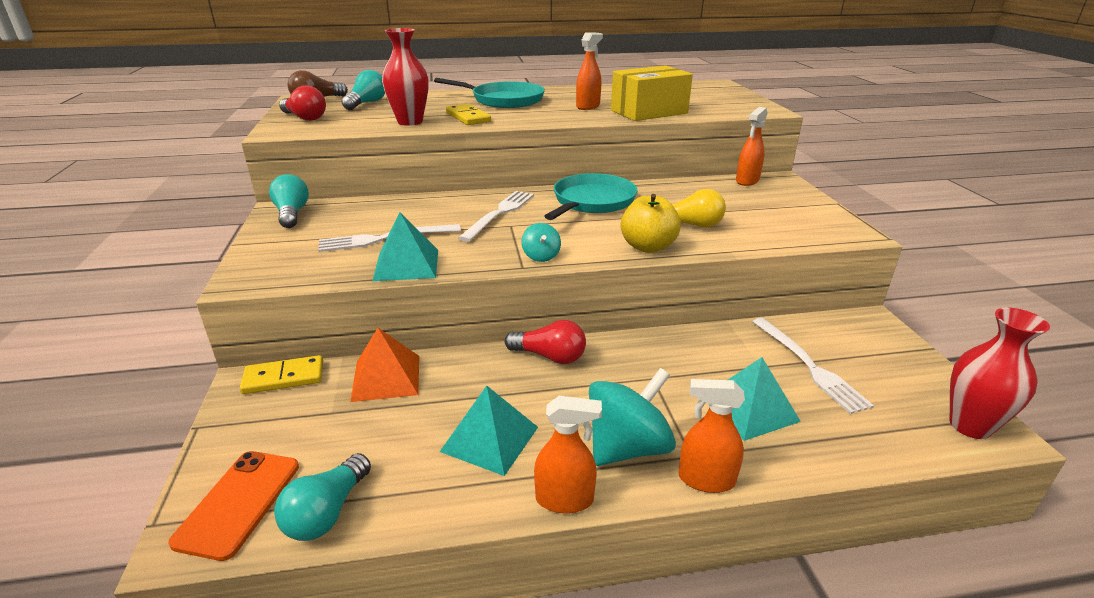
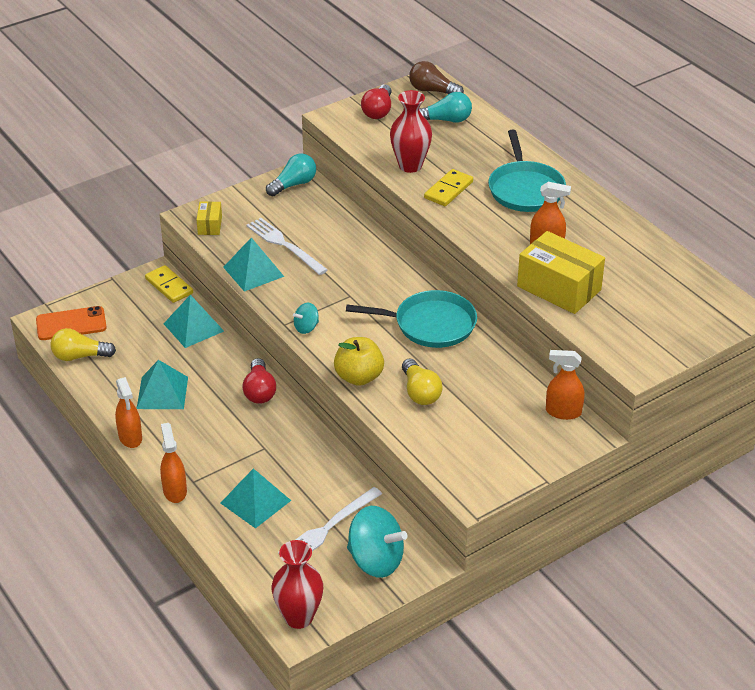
camera: 65 degrees right, 10 degrees up
turquoise light bulb [274,453,371,541] -> yellow light bulb [51,328,116,361]
orange pyramid [350,328,419,402] -> turquoise pyramid [163,295,224,348]
white fork [458,191,534,242] -> none
turquoise spinning top [589,368,676,466] -> turquoise spinning top moved to [347,506,407,578]
none -> yellow box [197,201,222,235]

